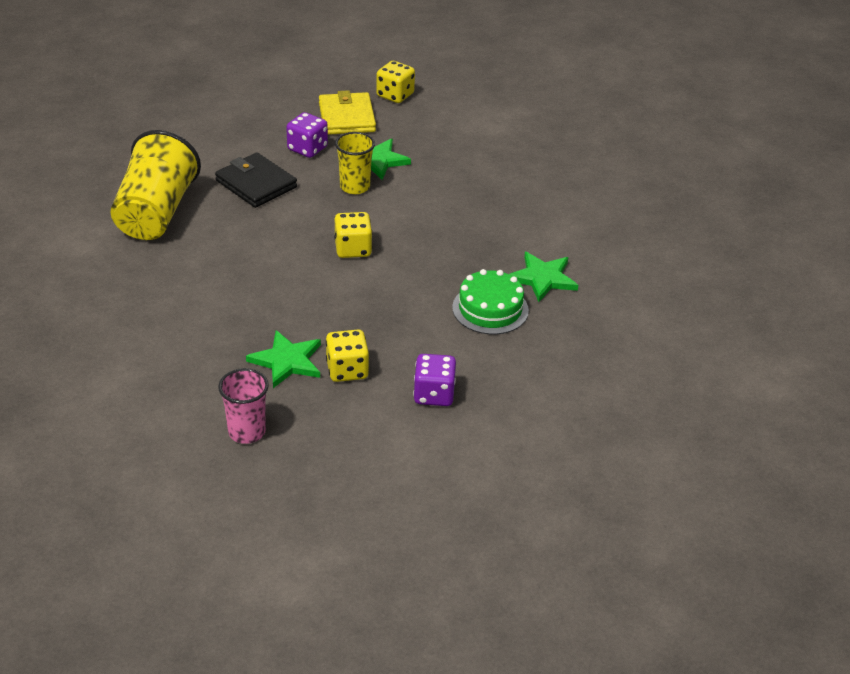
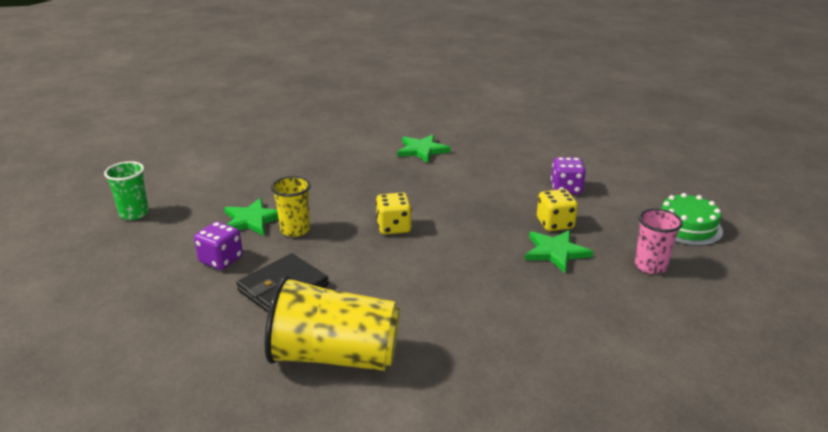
camera: 90 degrees left, 10 degrees down
yellow wallet [319,90,376,135] -> none
yellow dice [376,61,415,103] -> green cup [104,161,149,220]
green cake [452,269,529,334] -> green cake moved to [661,193,723,246]

